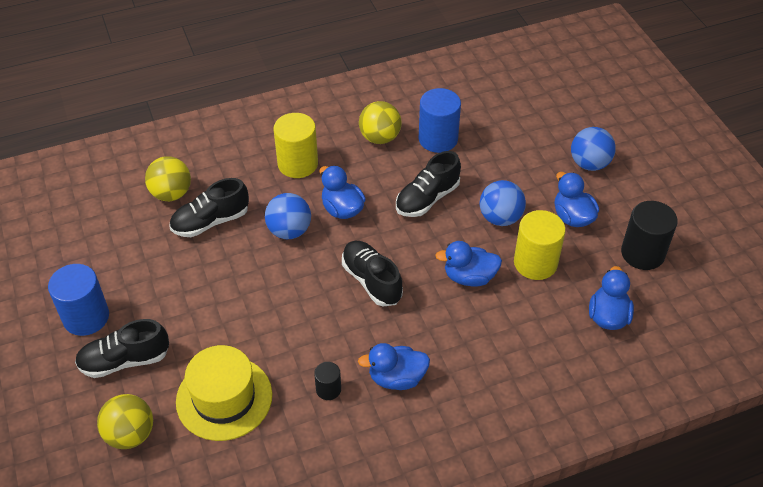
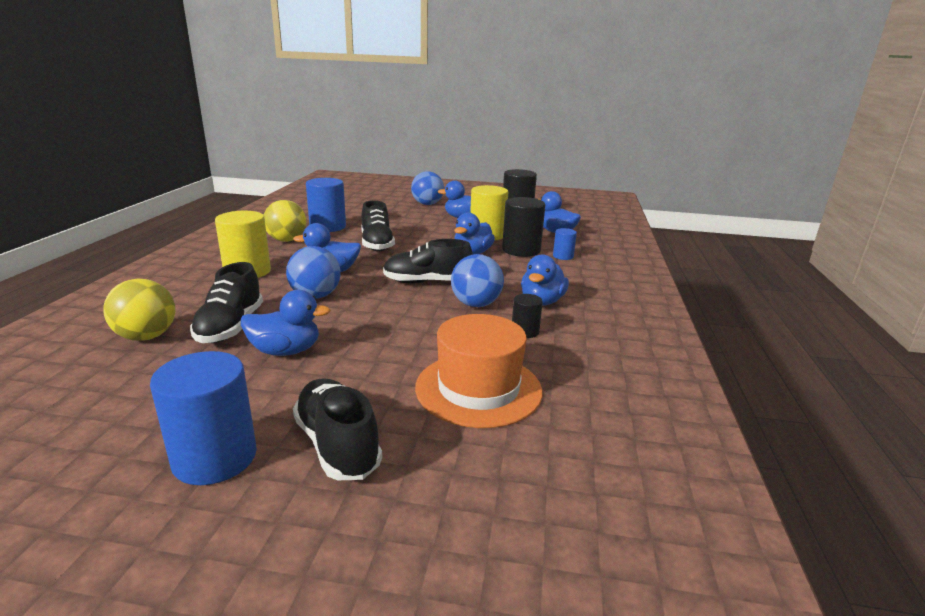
camera: 60 degrees left, 25 degrees down
black shoe [75,319,169,378] -> black shoe turned 135 degrees clockwise [293,378,382,480]
yellow ball [97,394,153,449] -> none
yellow hat [176,345,272,441] -> orange hat [415,314,542,428]
blue ball [480,180,526,226] -> blue ball moved to [451,254,504,307]
none -> blue duck [241,290,331,356]
none -> black cylinder [502,197,545,257]
none -> blue cylinder [553,228,577,260]

